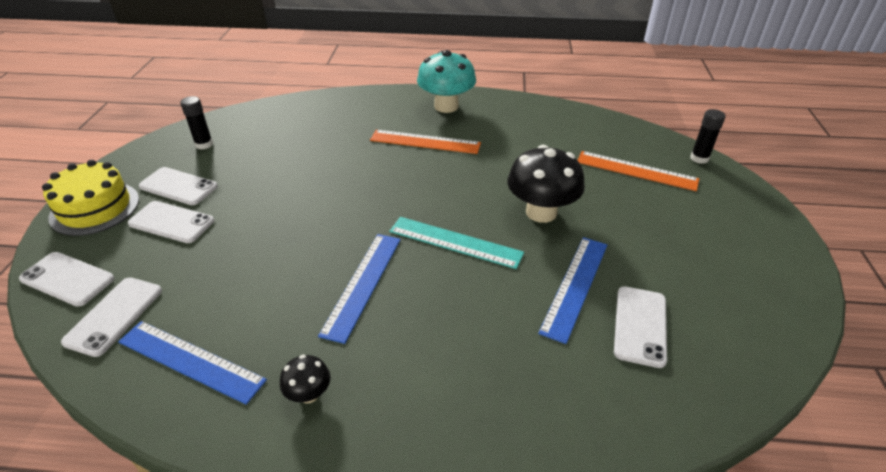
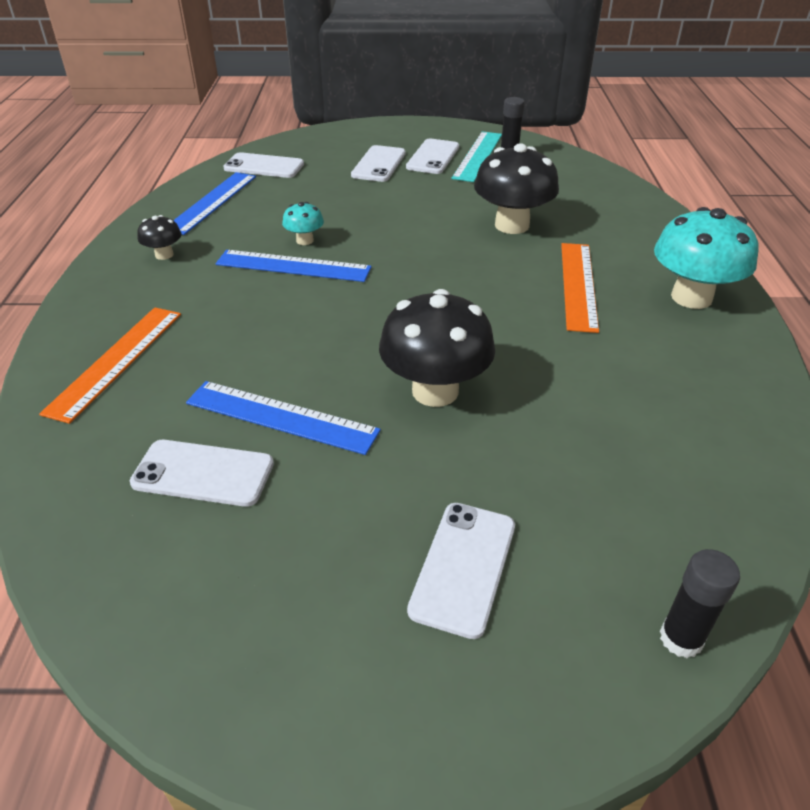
camera: 85 degrees right, 0 degrees up
white phone [19,252,115,307] -> white phone moved to [407,503,515,639]
yellow cake [42,160,139,236] -> none
turquoise ruler [390,217,524,269] -> turquoise ruler moved to [452,131,502,182]
orange ruler [578,151,699,191] -> orange ruler moved to [39,307,181,424]
none -> turquoise mushroom [282,202,324,245]
none -> black mushroom [474,143,559,234]

